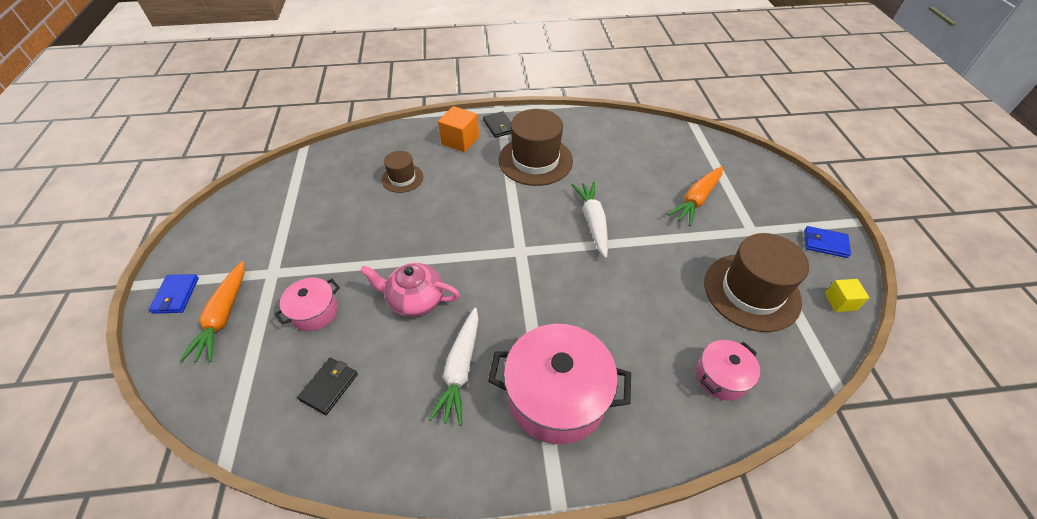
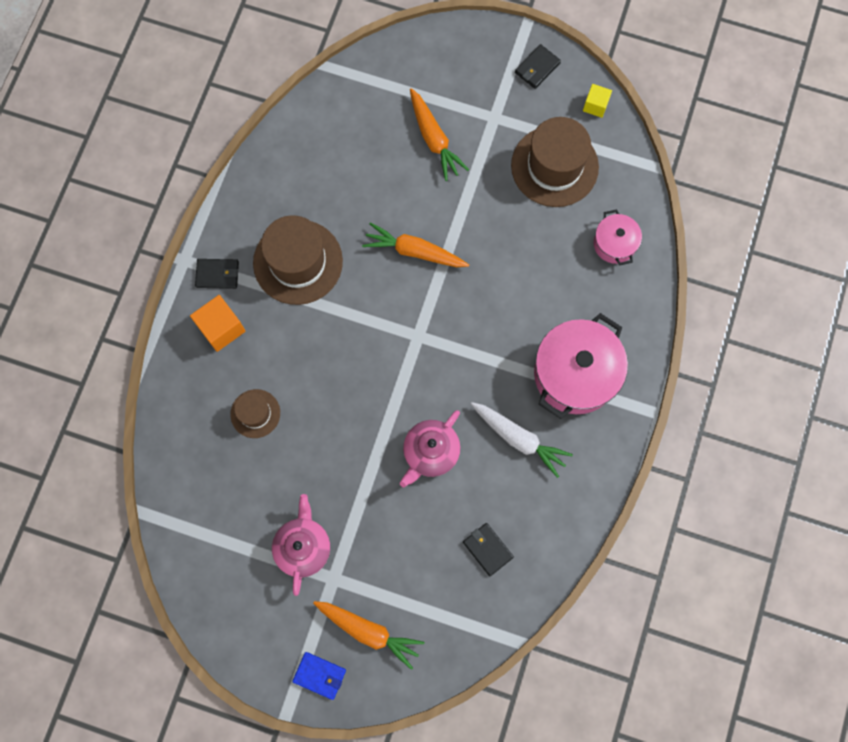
camera: 65 degrees left, 25 degrees up
pink pot [275,277,340,331] -> none
white carrot [572,182,608,258] -> orange carrot [362,222,469,267]
blue wallet [804,226,851,258] -> black wallet [515,44,561,89]
none -> pink teapot [272,494,330,596]

